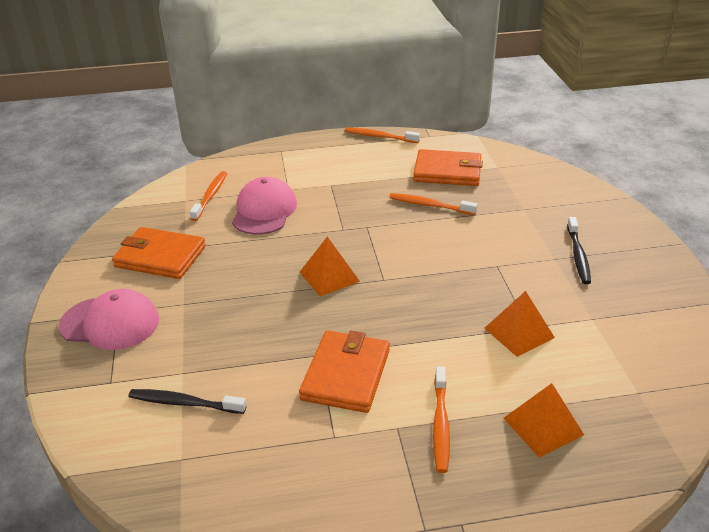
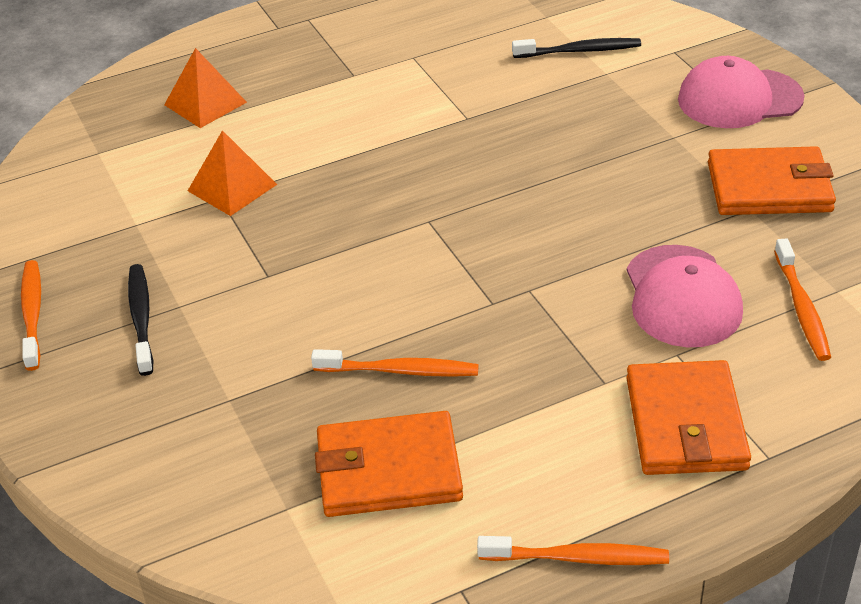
camera: 165 degrees right, 5 degrees up
orange wallet [299,331,390,413] -> orange wallet moved to [626,360,751,475]
orange pyramid [300,237,360,297] -> none
orange toothbrush [433,366,450,473] -> orange toothbrush moved to [21,260,41,371]

